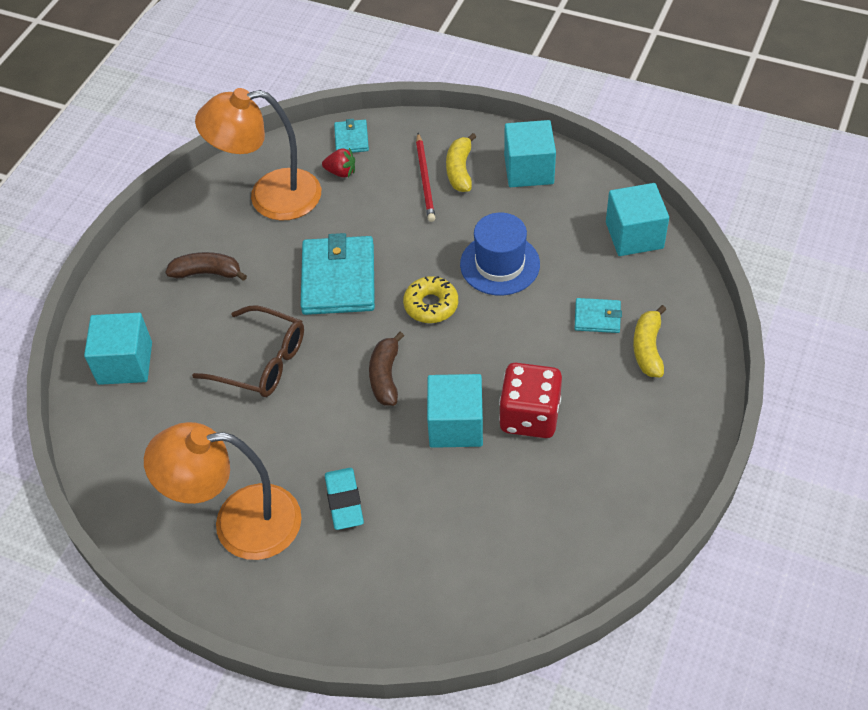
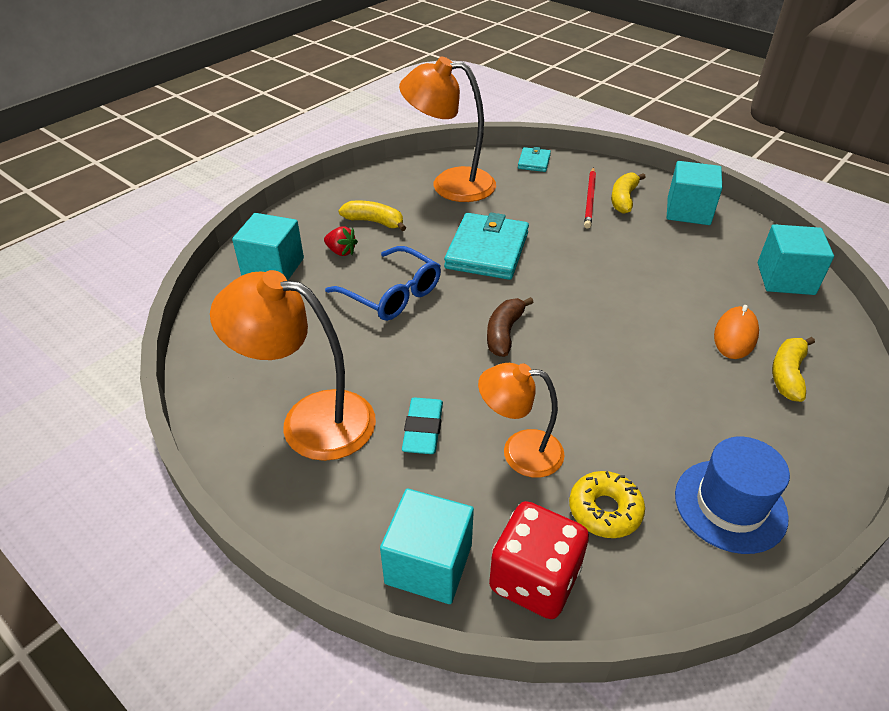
camera: 15 degrees right, 10 degrees down
brown banana [165,252,247,281] -> yellow banana [338,201,406,231]
brown glasses [192,306,304,397] -> blue glasses [325,246,441,321]
red strawberry [322,148,355,177] -> red strawberry moved to [324,226,358,256]
yellow donut [403,276,458,323] -> yellow donut moved to [569,471,645,538]
turquoise cube [427,374,483,448] -> turquoise cube moved to [380,489,474,604]
blue hat [460,213,540,296] -> blue hat moved to [675,437,790,554]
red dice [499,363,562,438] -> red dice moved to [489,501,589,619]
turquoise wallet [574,298,622,333] -> orange mouse [714,305,759,359]
none -> orange lamp [478,363,564,478]

